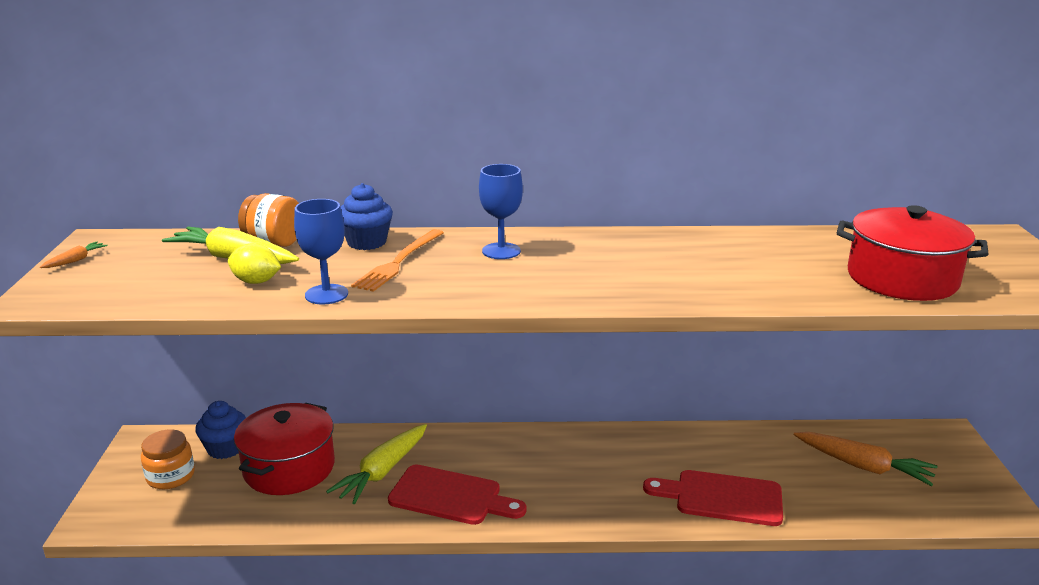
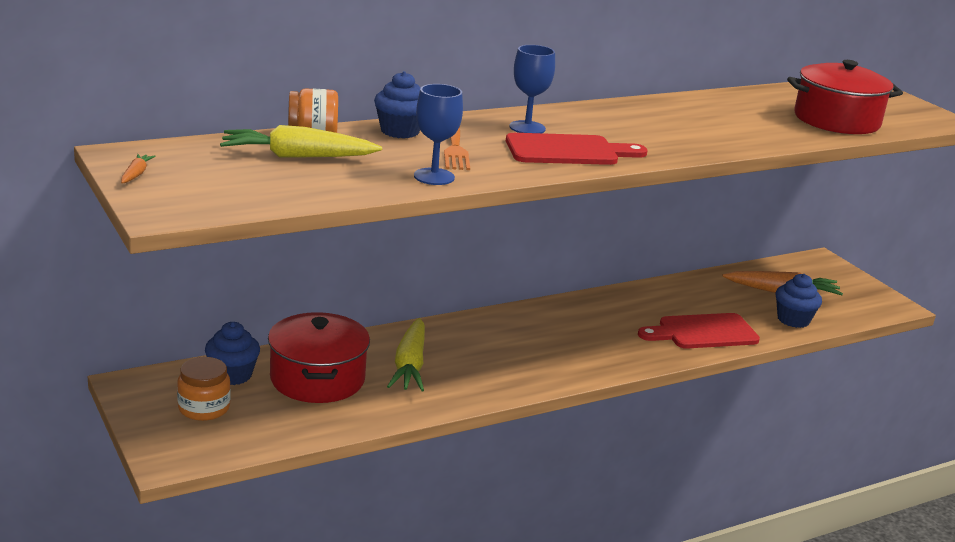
camera: 30 degrees left, 0 degrees up
yellow lemon [228,243,281,284] -> none
red cutting board [388,465,527,525] -> red cutting board moved to [506,133,648,165]
none -> blue cupcake [775,274,822,328]

